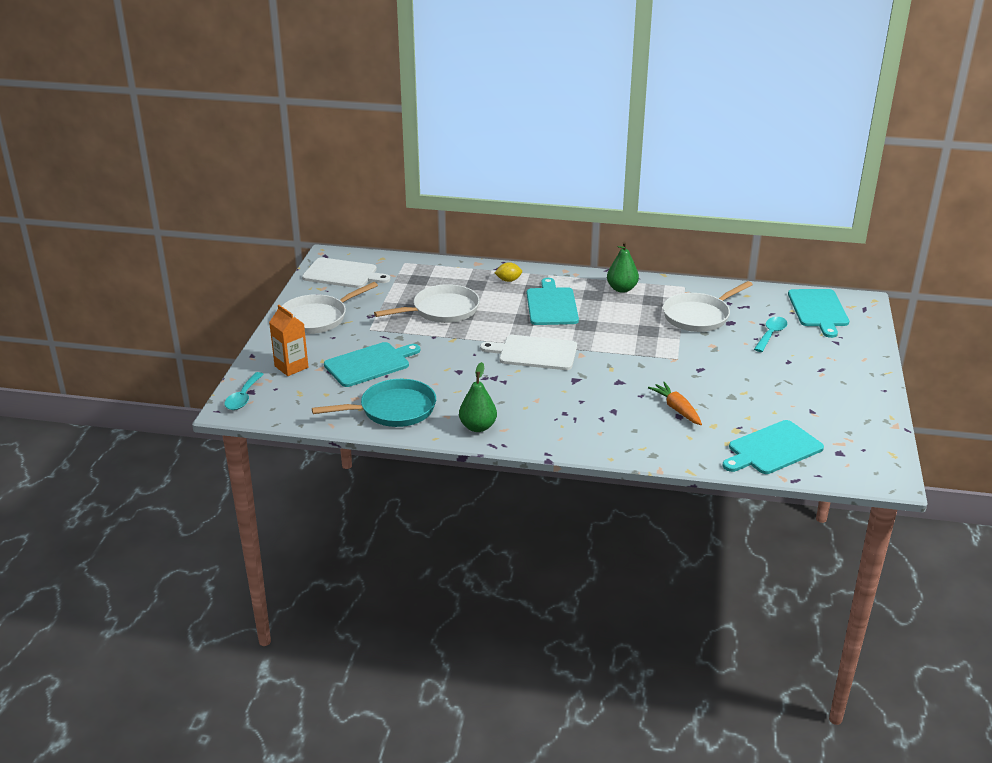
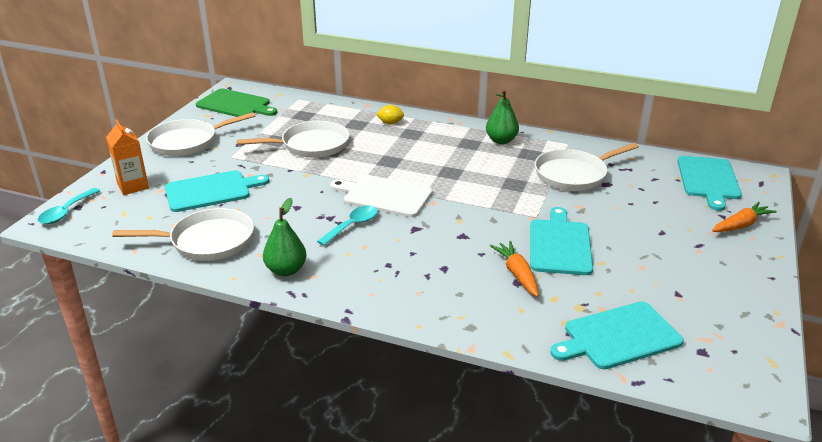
camera: 10 degrees right, 0 degrees up
white cutting board [302,257,390,288] -> green cutting board [196,88,277,117]
turquoise pan [312,379,436,427] -> white pan [112,208,254,261]
turquoise cutting board [527,278,579,325] -> turquoise cutting board moved to [530,207,593,275]
turquoise spoon [754,317,787,352] -> turquoise spoon moved to [317,205,378,246]
none -> orange carrot [712,202,777,232]

